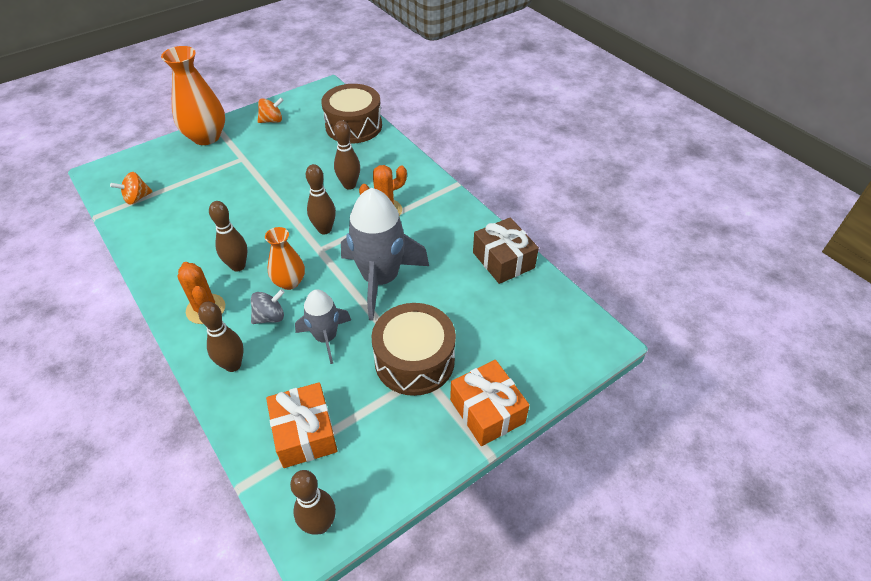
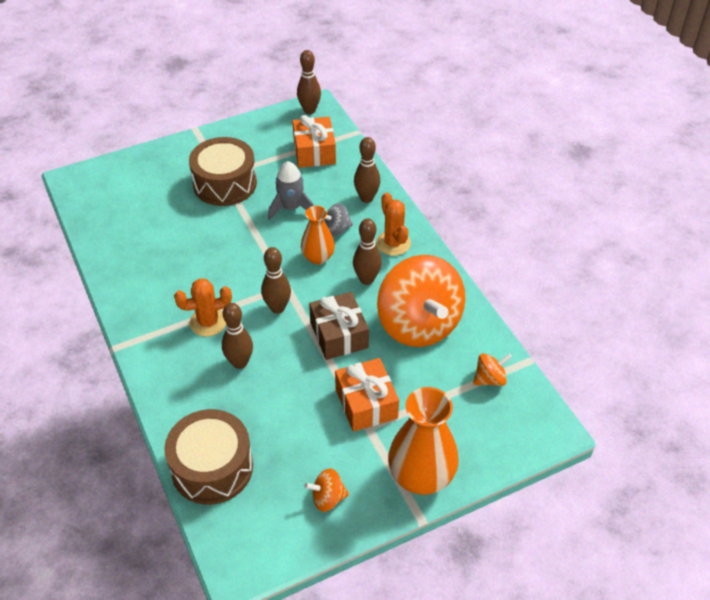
camera: 170 degrees left, 0 degrees up
grey rocket [341,188,429,321] -> none
orange gift [450,360,529,446] -> orange gift moved to [335,358,399,432]
brown gift [473,217,539,284] -> brown gift moved to [309,292,369,360]
none -> orange spinning top [377,255,466,347]

